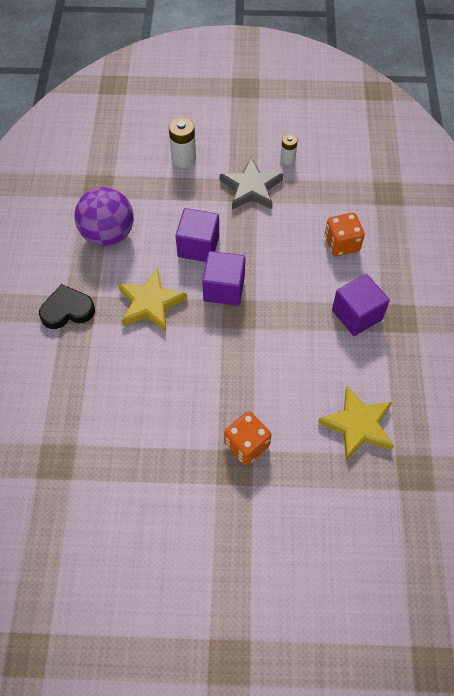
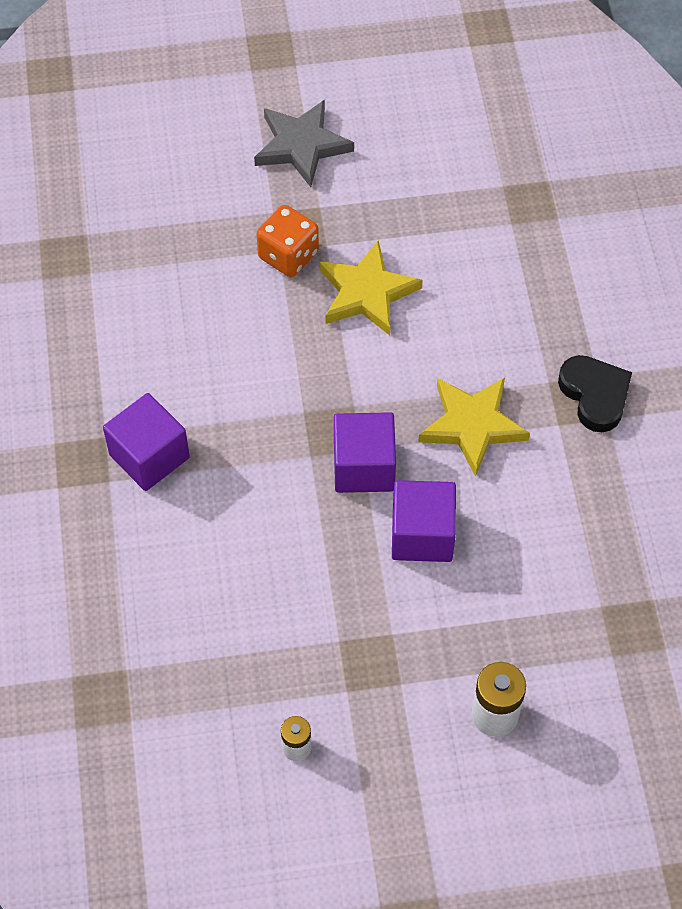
camera: 170 degrees right, 0 degrees up
black heart [39,284,95,329] -> black heart turned 90 degrees counterclockwise [558,355,632,432]
purple ball [74,187,134,246] -> none
grey star [219,157,283,209] -> grey star moved to [254,100,354,187]
yellow star [318,386,394,460] -> yellow star moved to [319,240,423,335]
orange dice [325,213,365,257] -> none

